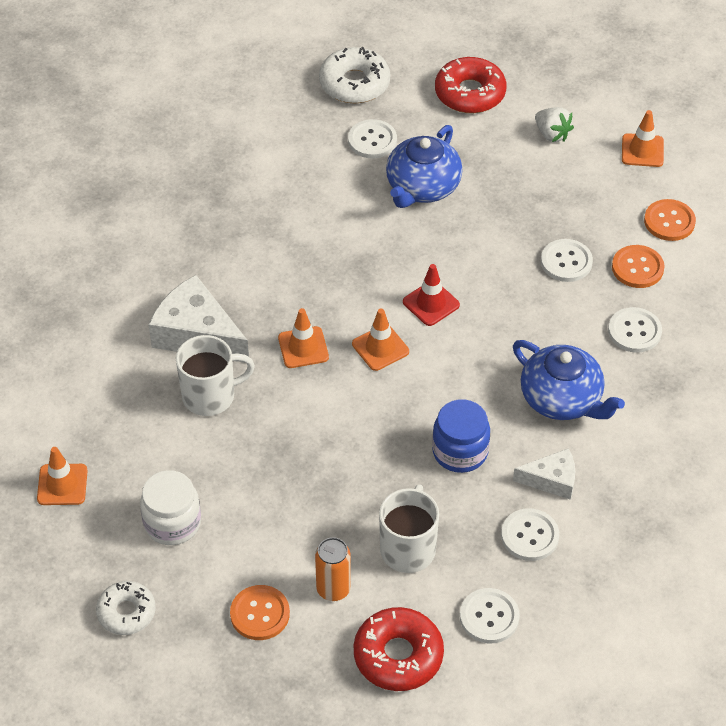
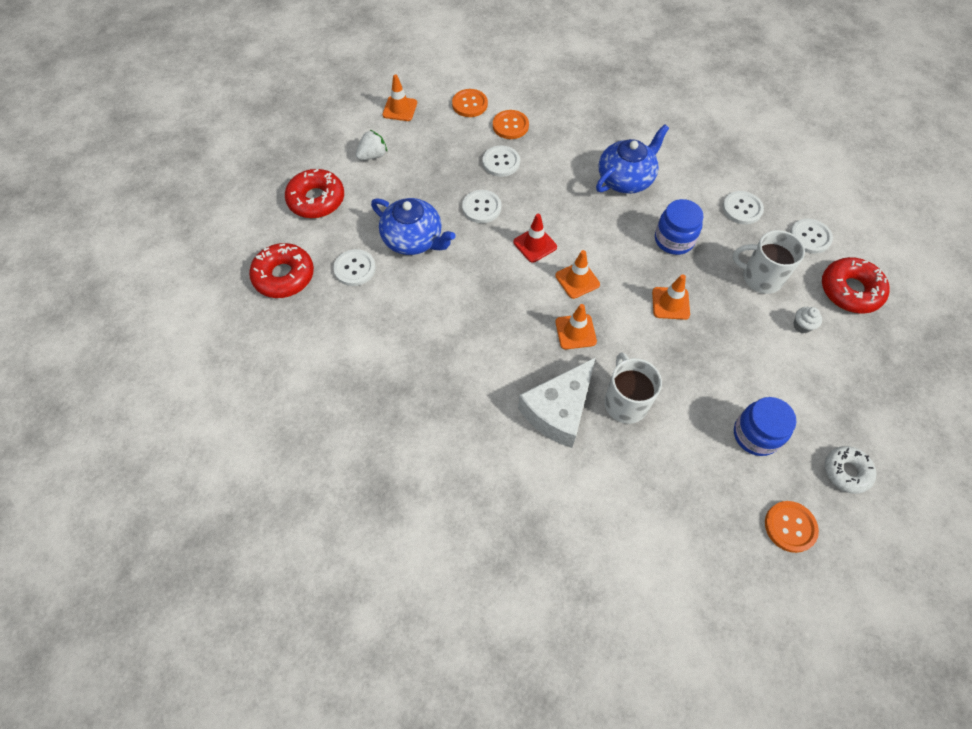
camera: 85 degrees left, 10 degrees up
orange traffic cone [37,447,88,505] -> orange traffic cone moved to [652,274,690,320]
white jar [140,470,201,545] -> blue jar [734,397,796,456]
orange button [230,585,290,640] -> orange button moved to [765,501,819,553]
orange can [315,537,351,601] -> white cupcake [793,307,822,334]
white donut [319,47,390,103] -> red donut [249,243,314,298]
white cheese [513,448,575,500] -> none
white button [608,307,662,353] -> white button moved to [462,190,501,223]

